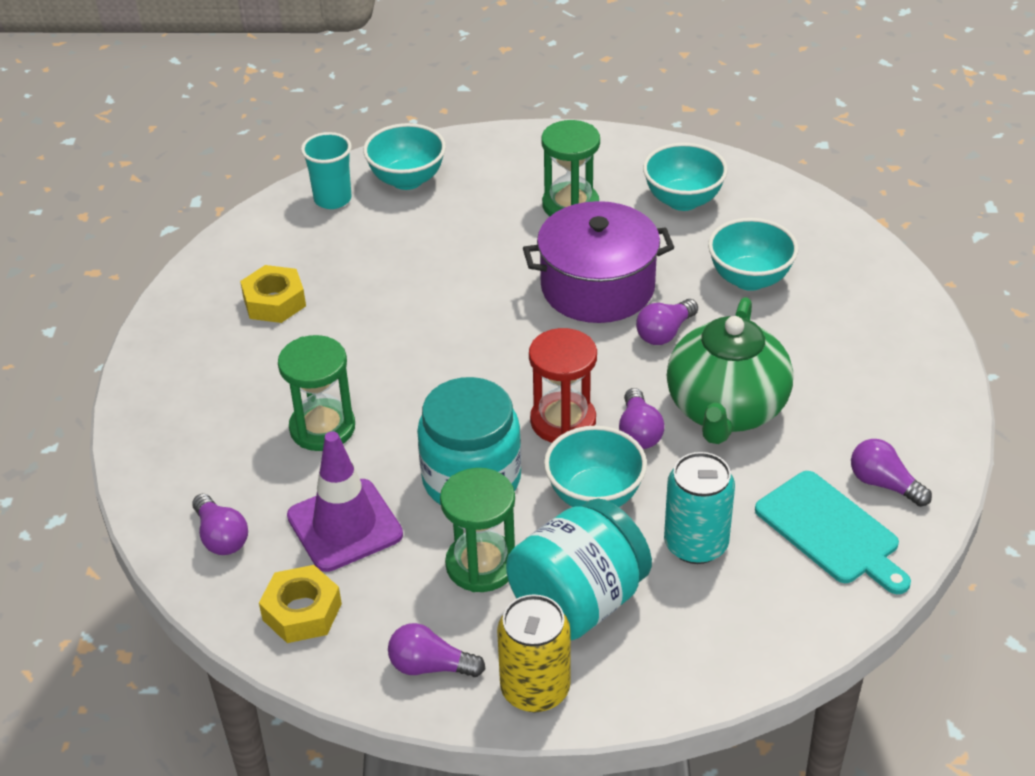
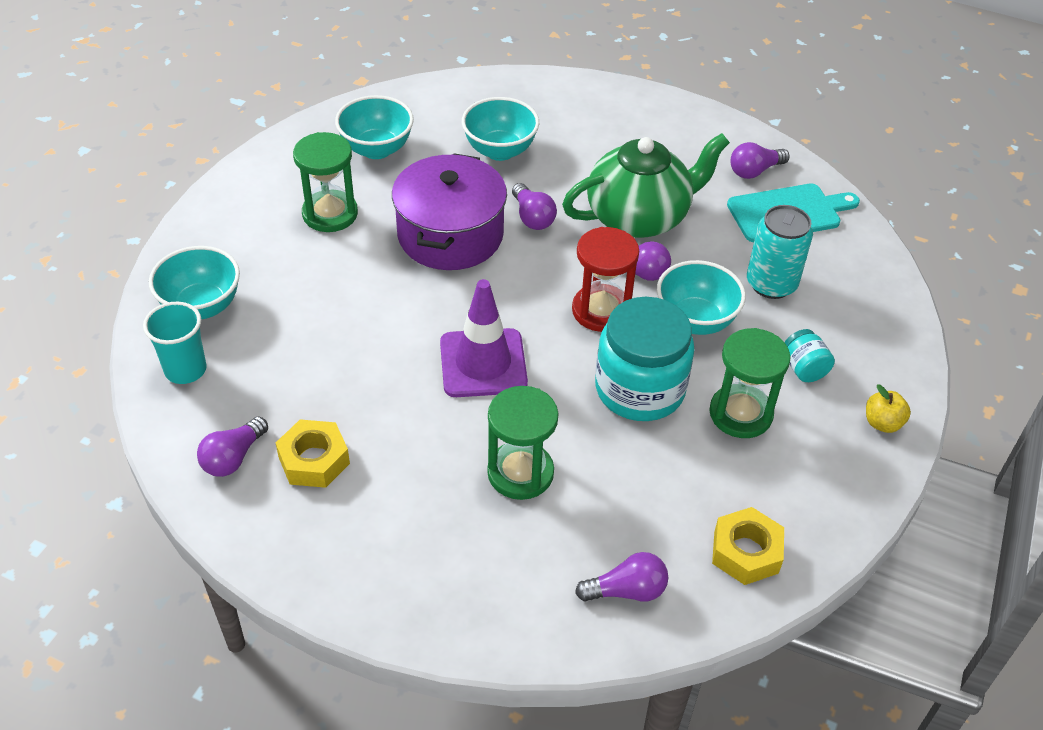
camera: 70 degrees left, 5 degrees up
purple traffic cone [287,431,403,572] -> purple traffic cone moved to [440,279,528,397]
purple light bulb [388,623,485,677] -> purple light bulb moved to [197,416,268,477]
yellow can [497,594,570,712] -> yellow apple [866,384,911,433]
turquoise jar [506,499,652,641] -> turquoise jar [785,329,835,382], size x0.44
green teapot [667,297,793,444] -> green teapot turned 60 degrees counterclockwise [562,133,730,238]

